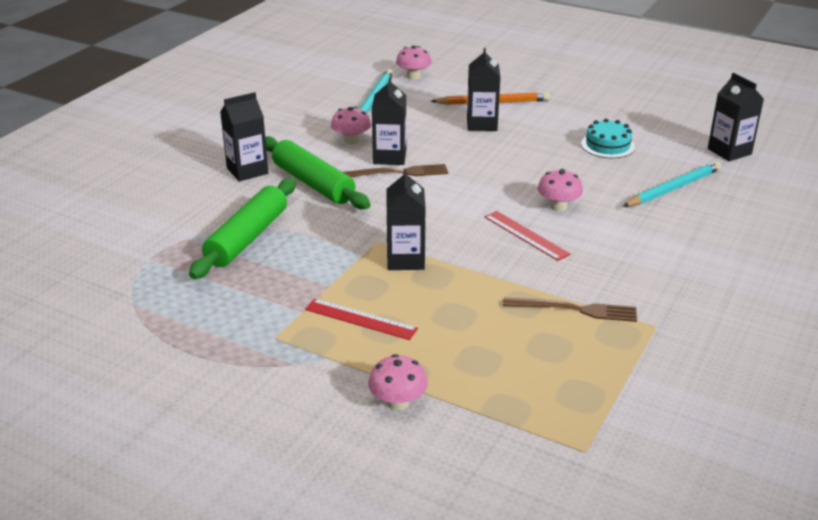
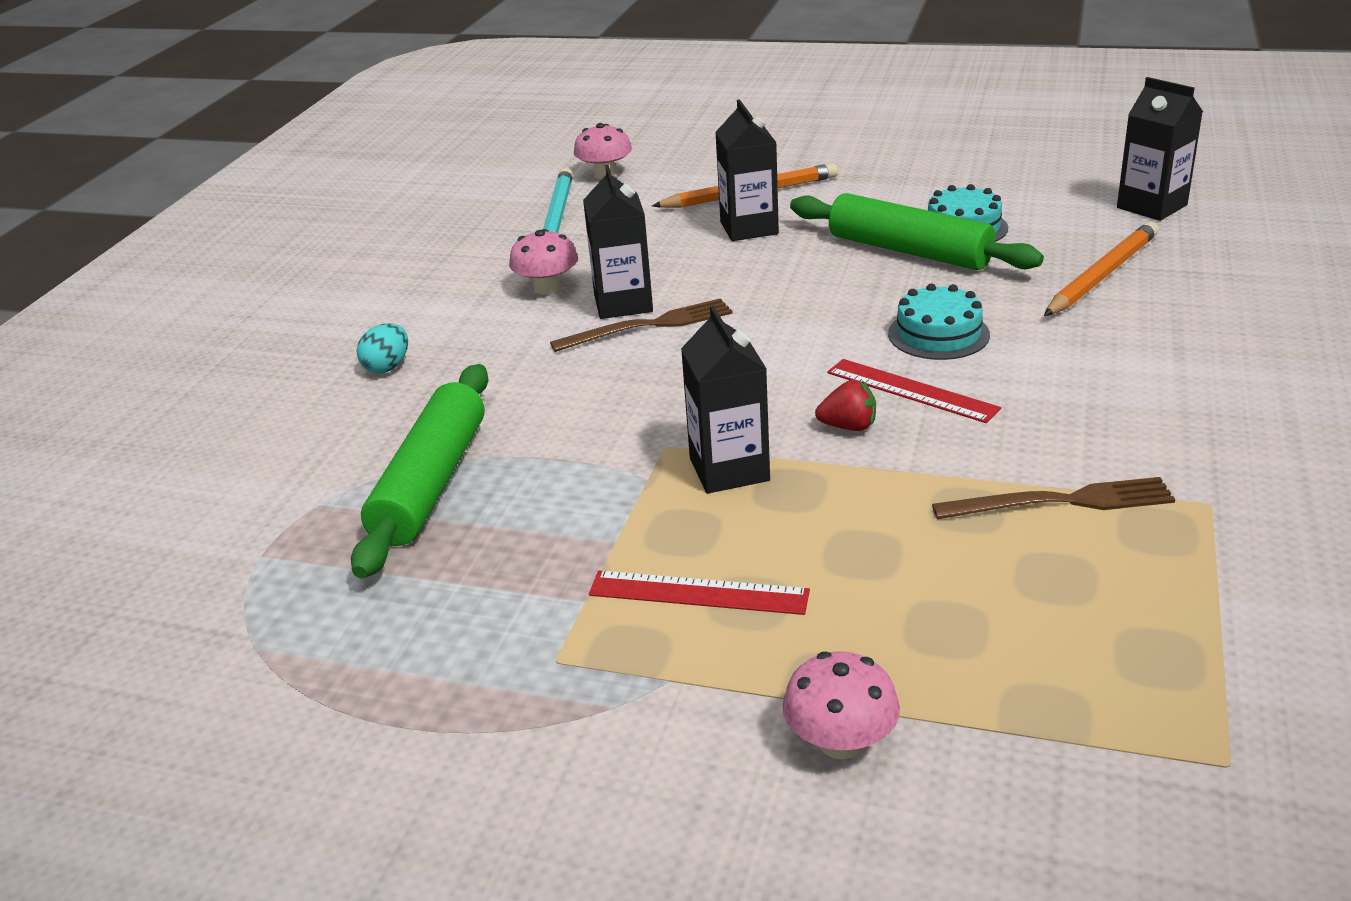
camera: 10 degrees left, 0 degrees up
black carton [220,92,268,182] -> turquoise egg [357,323,408,373]
green rolling pin [265,136,370,209] -> green rolling pin moved to [790,193,1044,270]
pink mushroom [537,169,583,211] -> turquoise cake [888,284,990,360]
turquoise pencil [623,161,722,207] -> orange pencil [1044,222,1158,316]
none -> red strawberry [815,380,876,431]

